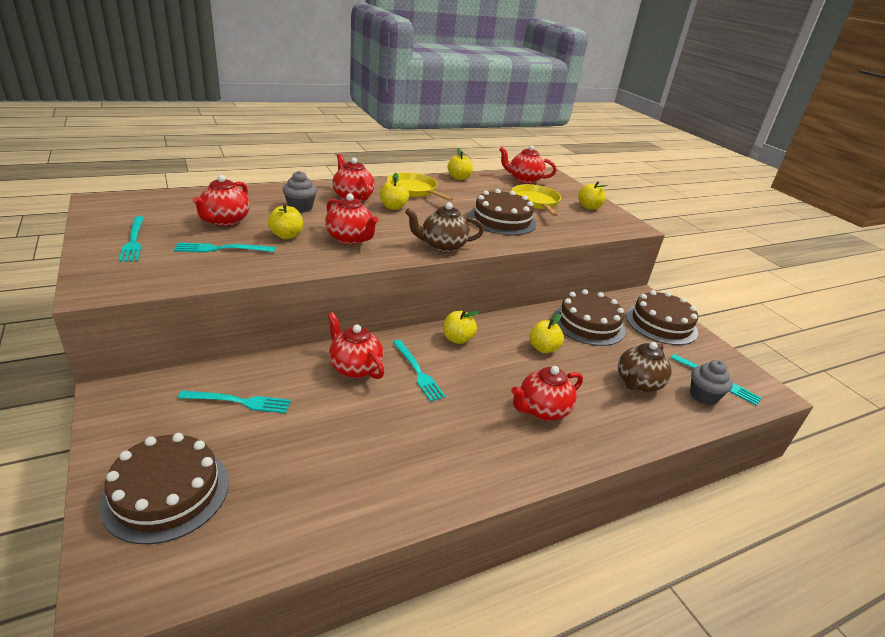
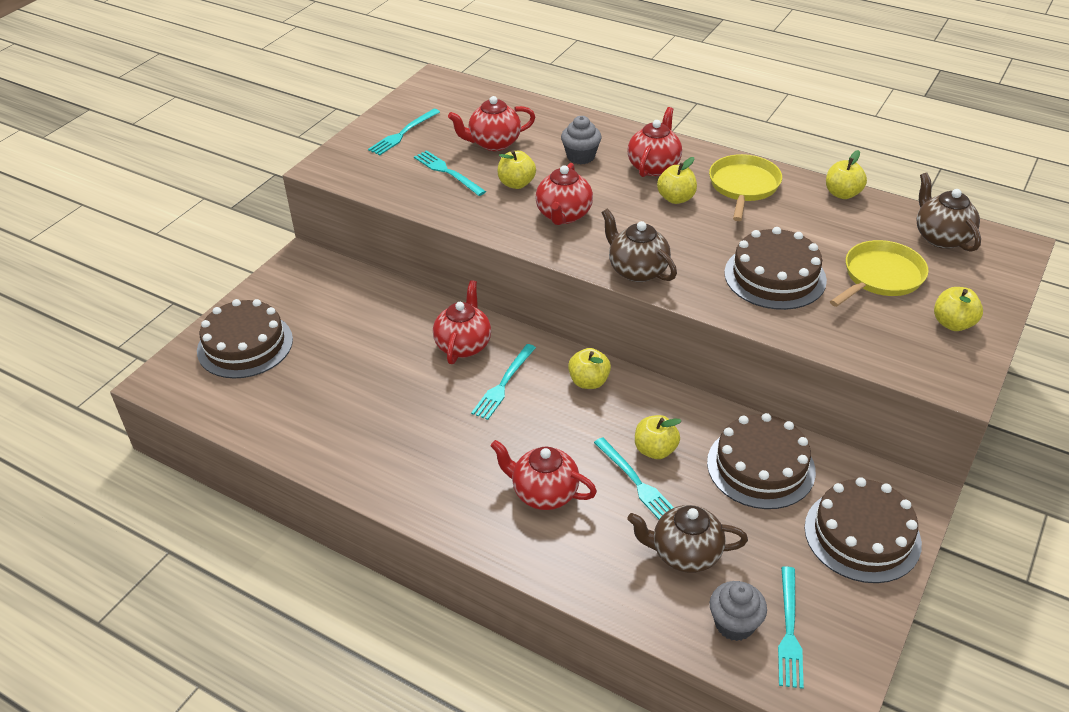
camera: 60 degrees right, 10 degrees up
turquoise fork [178,391,291,413] -> turquoise fork moved to [594,437,674,519]
red teapot [499,145,557,184] -> brown teapot [917,172,981,252]

